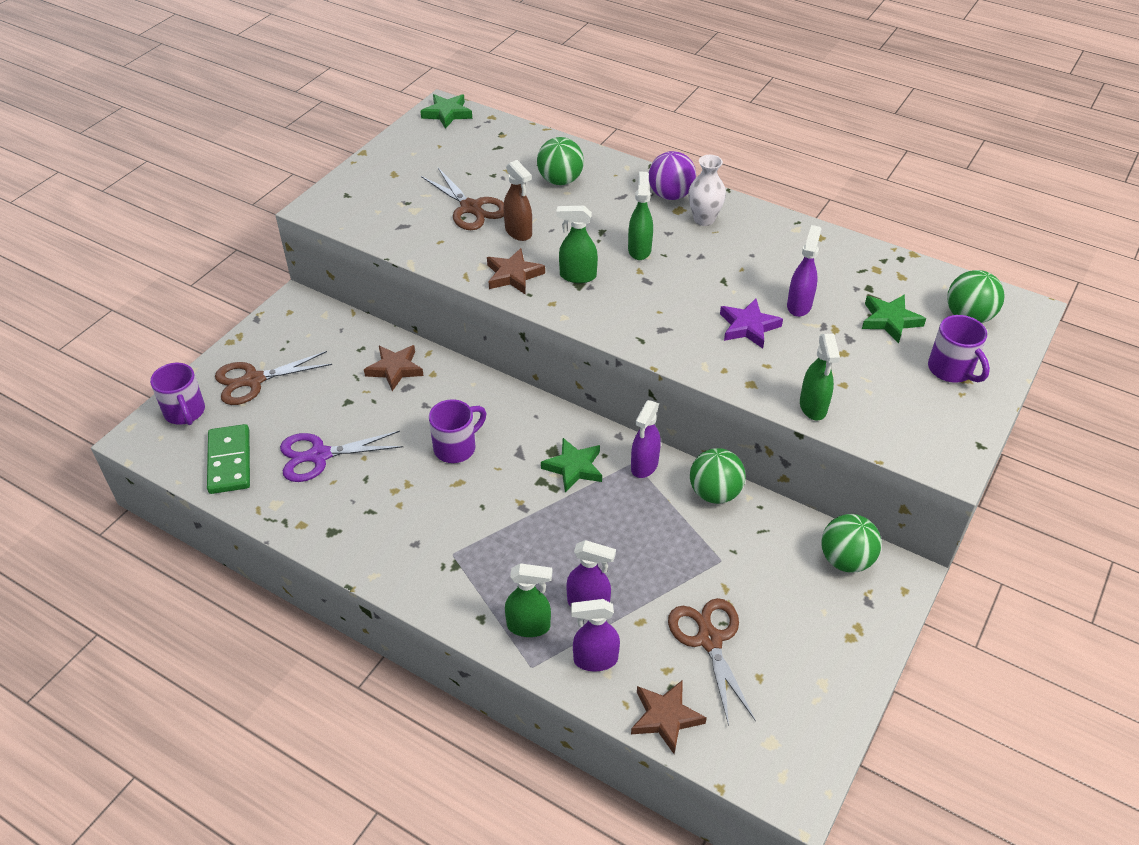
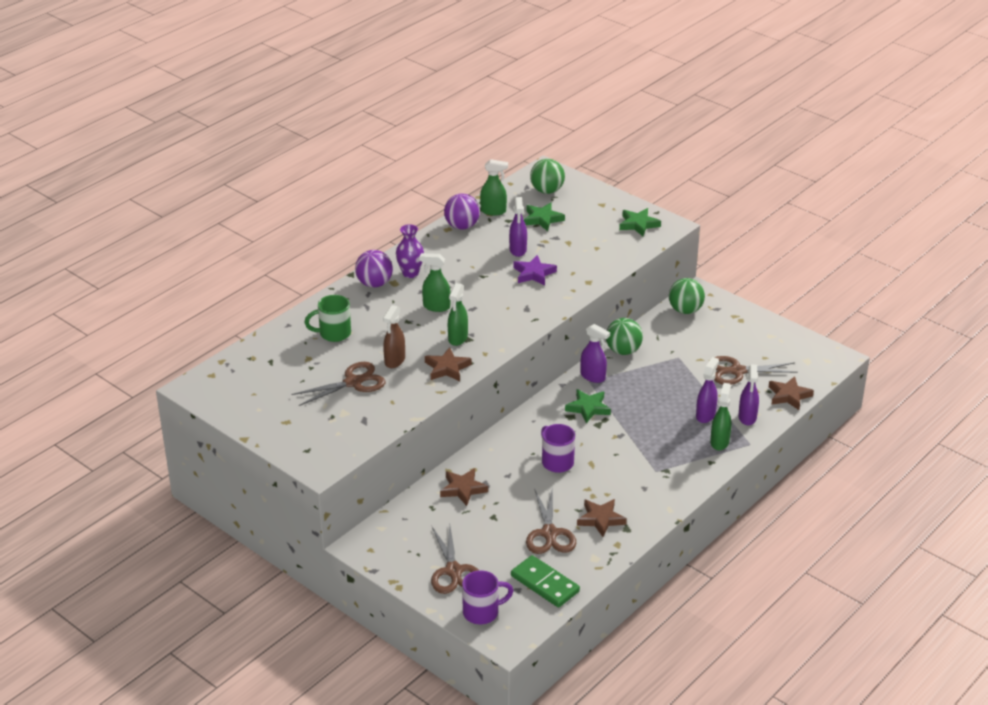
camera: 80 degrees left, 10 degrees down
green domino [207,424,250,494] -> green domino turned 45 degrees clockwise [511,555,580,607]
purple scissors [280,431,403,482] -> brown scissors [526,487,576,554]
green star [420,94,472,129] -> green star moved to [619,208,661,236]
brown spray bottle [504,160,532,241] -> brown spray bottle turned 135 degrees clockwise [383,305,405,368]
green ball [537,137,584,185] -> green mug [304,295,351,342]
white vase [688,155,726,226] -> purple vase [396,224,424,278]
purple spray bottle [787,225,821,317] -> purple spray bottle turned 120 degrees counterclockwise [509,197,527,257]
green spray bottle [800,334,840,421] -> green spray bottle moved to [480,159,508,216]
purple mug [928,315,990,383] -> none
none -> purple ball [444,193,480,230]
none -> brown star [577,499,627,537]

